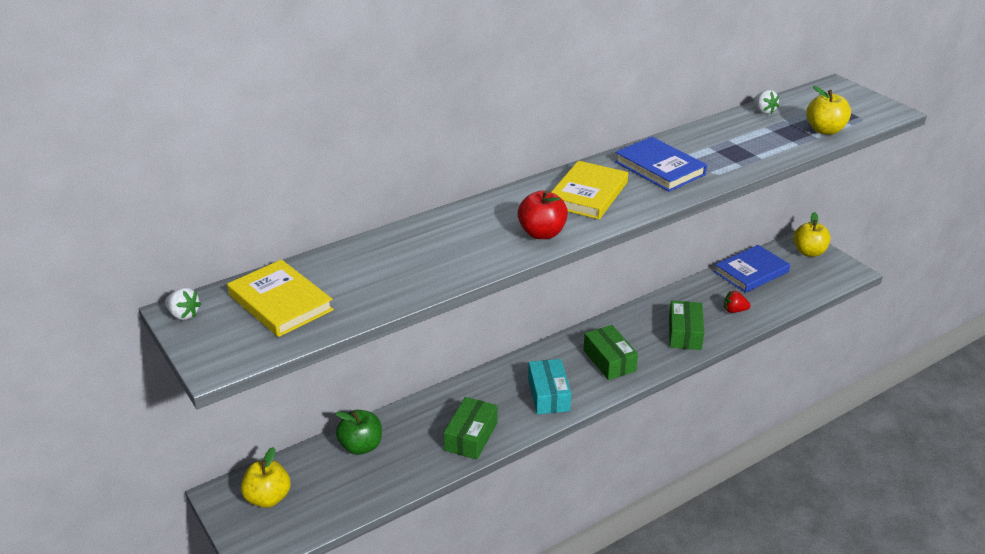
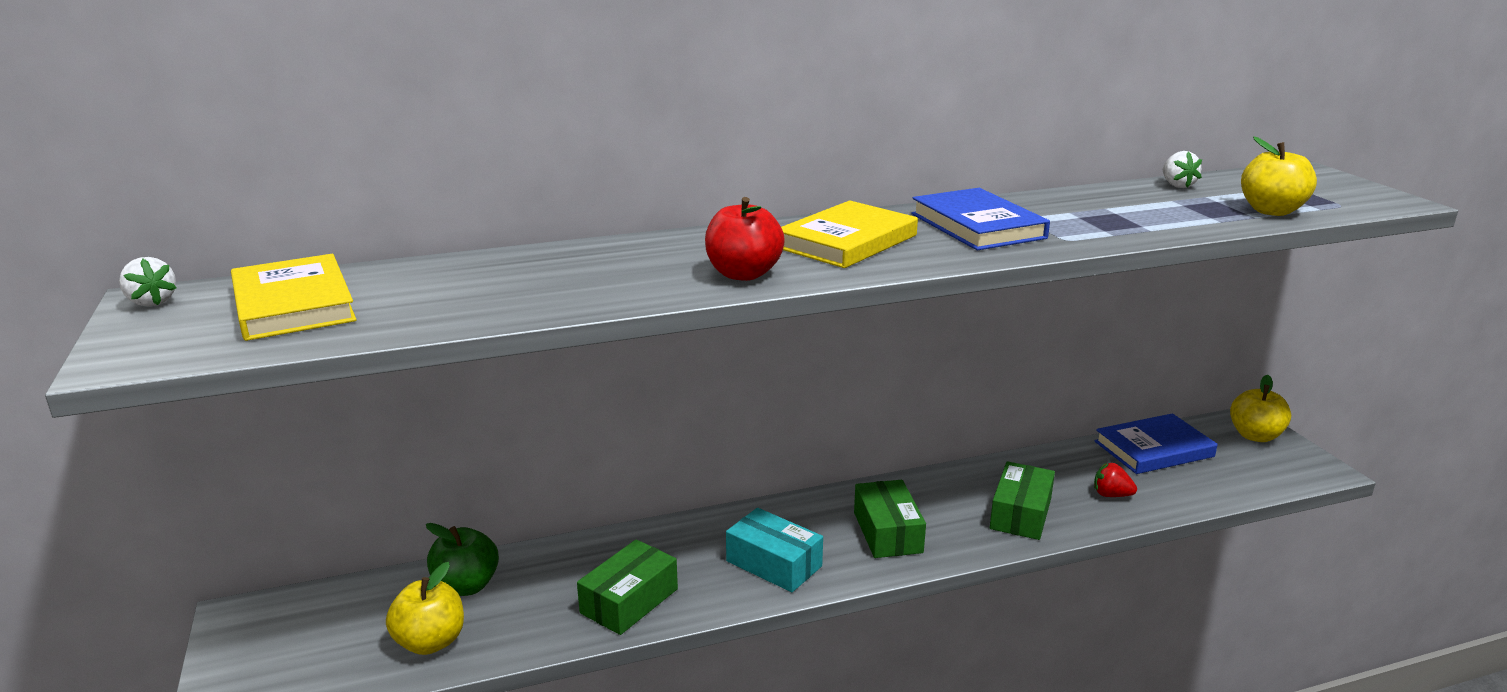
camera: 15 degrees right, 10 degrees down
yellow apple [241,447,291,508] -> yellow apple moved to [386,562,464,655]
turquoise box [528,359,571,414] -> turquoise box turned 60 degrees counterclockwise [726,508,823,592]

